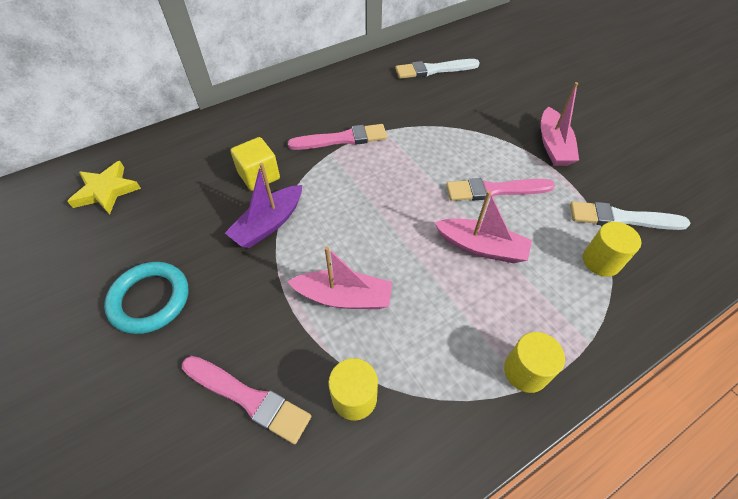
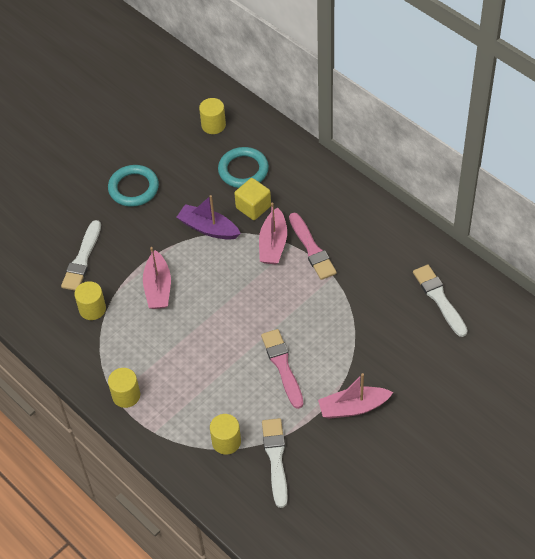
camera: 80 degrees right, 0 degrees up
yellow star [67,161,141,215] -> yellow cylinder [199,98,226,134]
pink brush [182,356,311,444] -> white brush [61,220,101,291]
pink boat [434,191,532,263] -> pink boat moved to [259,203,287,264]
none -> turquoise ring [218,147,269,188]

